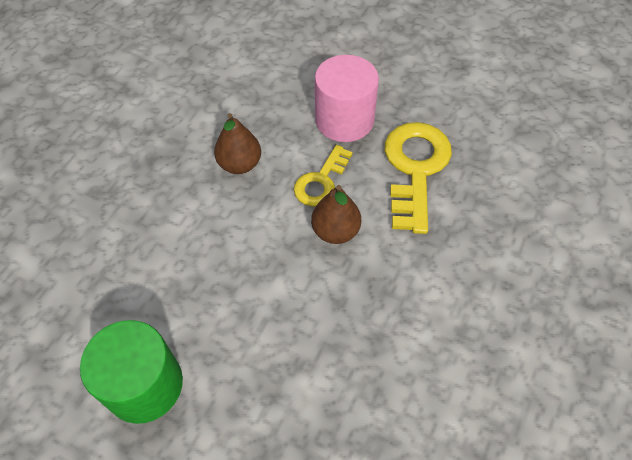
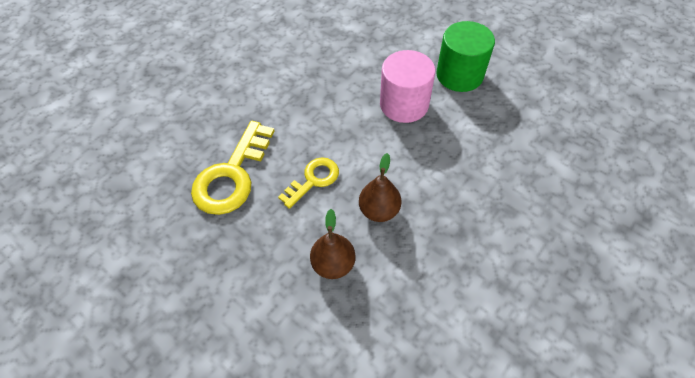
camera: 165 degrees left, 0 degrees up
brown pear [311,185,361,244] -> brown pear moved to [310,209,356,279]
pink cylinder [315,55,379,142] -> pink cylinder moved to [380,50,435,123]

